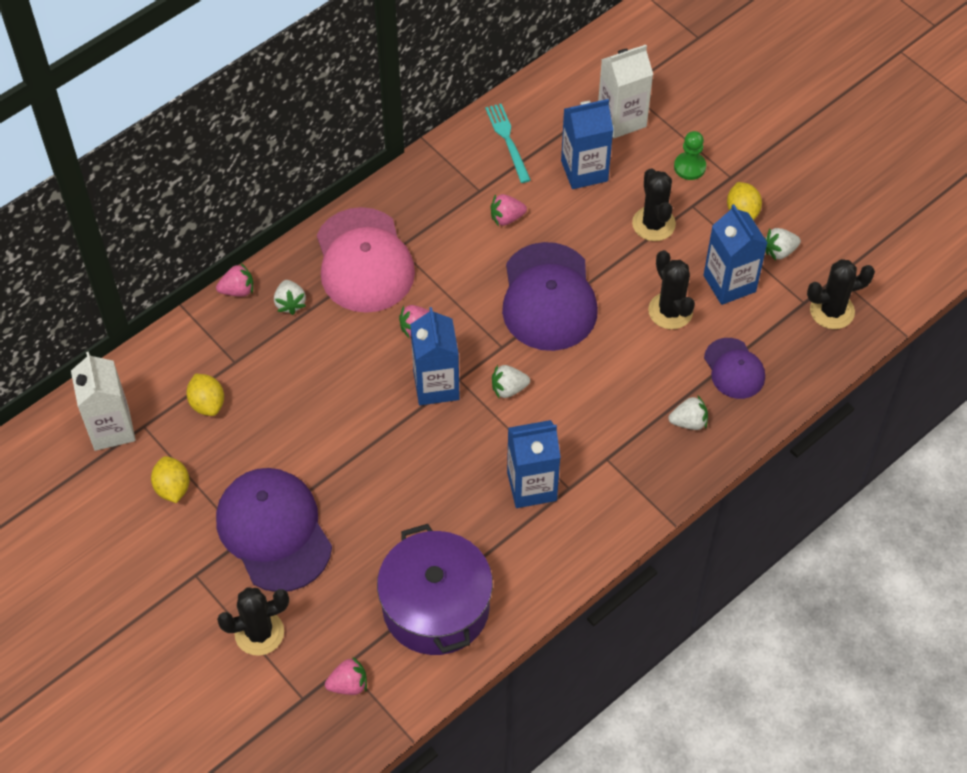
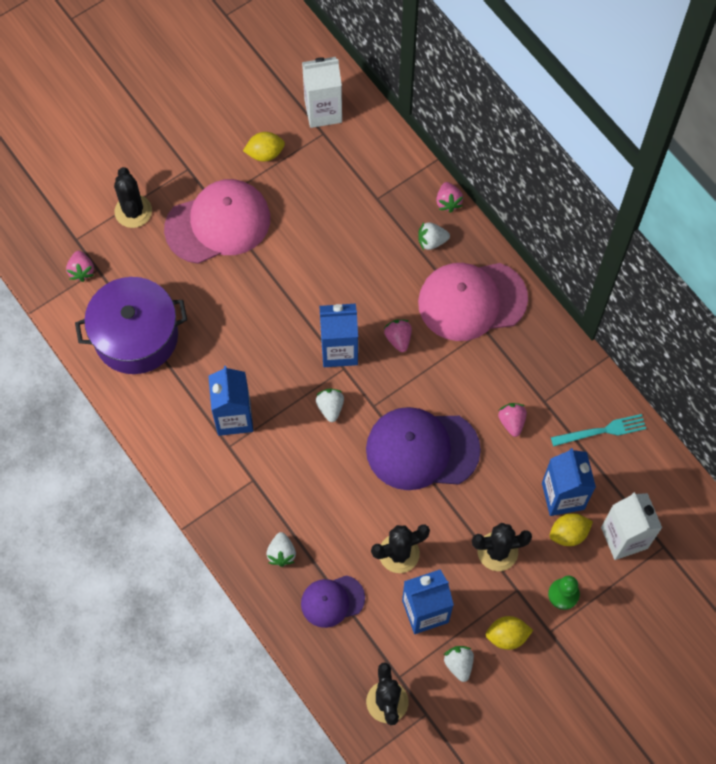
camera: 95 degrees right, 10 degrees up
yellow lemon [186,374,224,416] -> yellow lemon moved to [550,513,593,546]
purple cap [216,468,332,592] -> pink cap [164,179,270,264]

